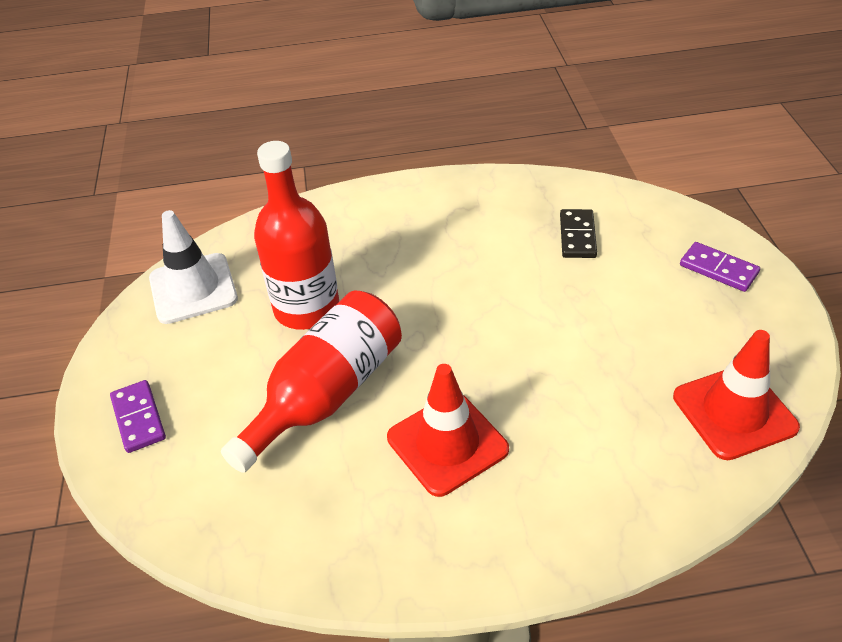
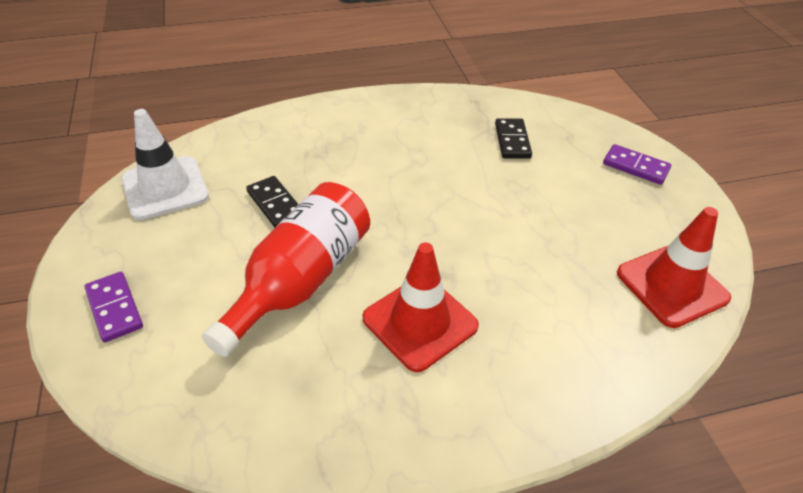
camera: 10 degrees left, 0 degrees up
red bottle [254,141,339,330] -> black domino [246,176,298,227]

